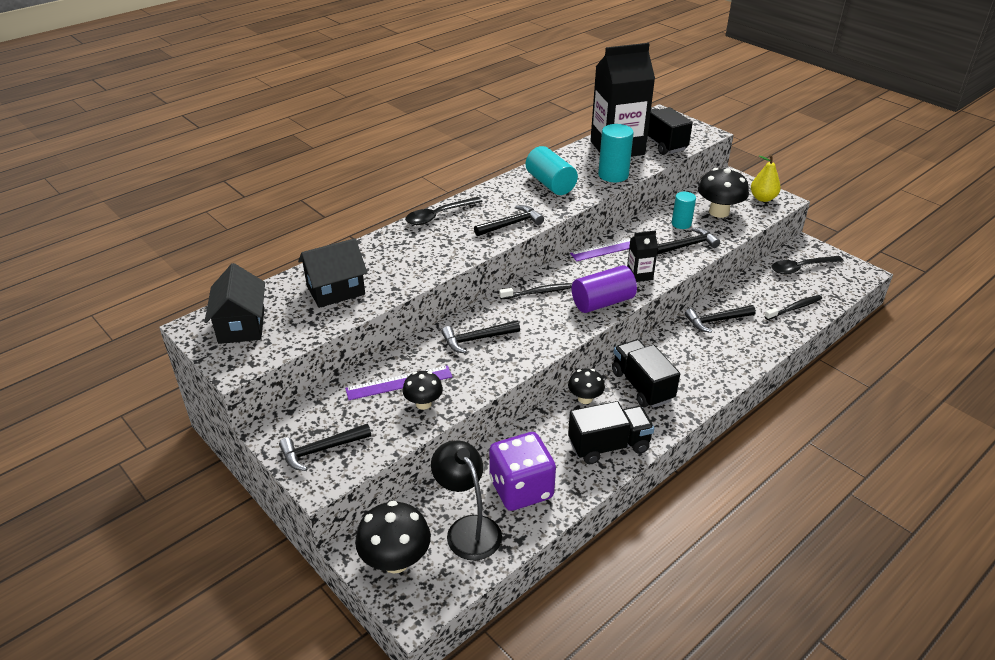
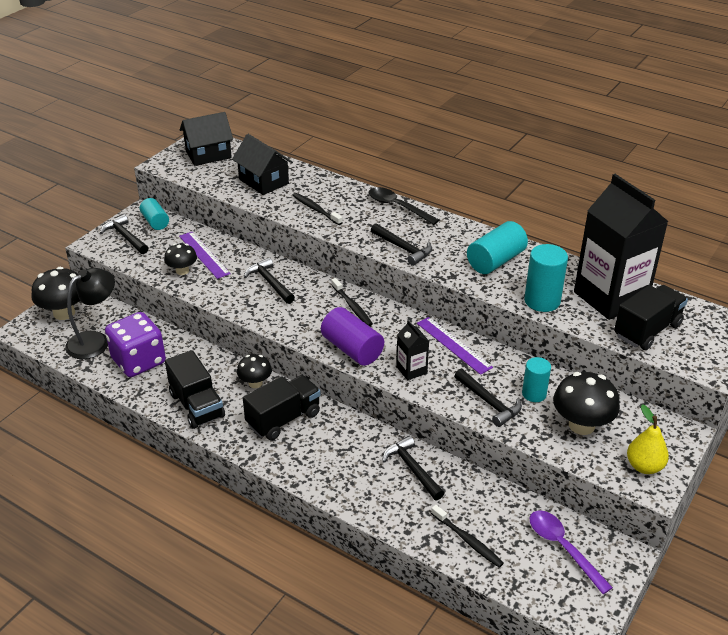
camera: 75 degrees right, 0 degrees up
black spoon [772,256,843,274] -> purple spoon [529,511,613,594]
none -> turquoise cylinder [140,198,169,230]
none -> black toothbrush [292,193,343,225]

